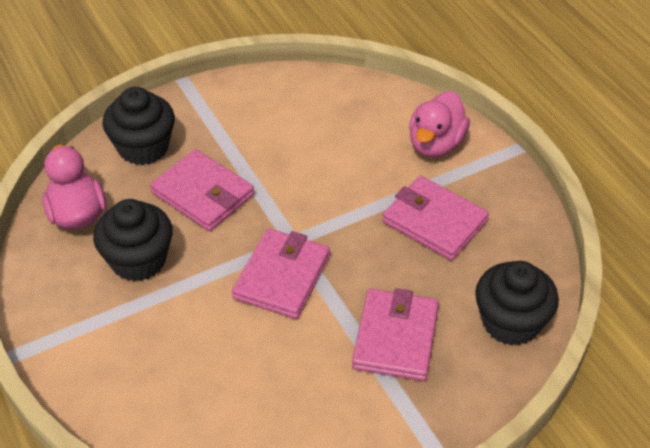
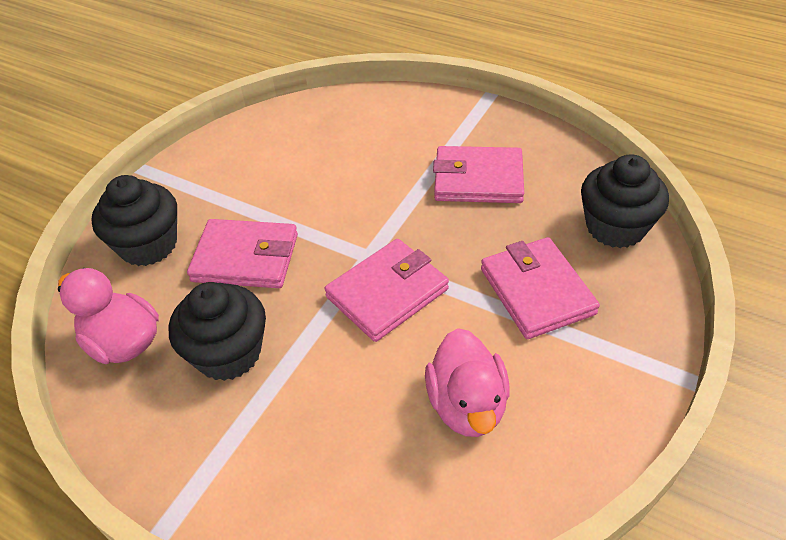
camera: 30 degrees left, 0 degrees up
pink wallet [232,228,330,319] -> pink wallet turned 60 degrees clockwise [324,239,449,342]
pink duck [409,91,470,157] -> pink duck moved to [425,328,510,437]

